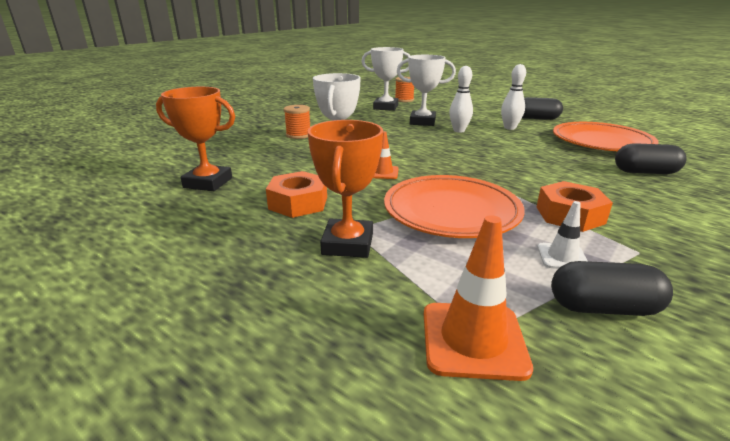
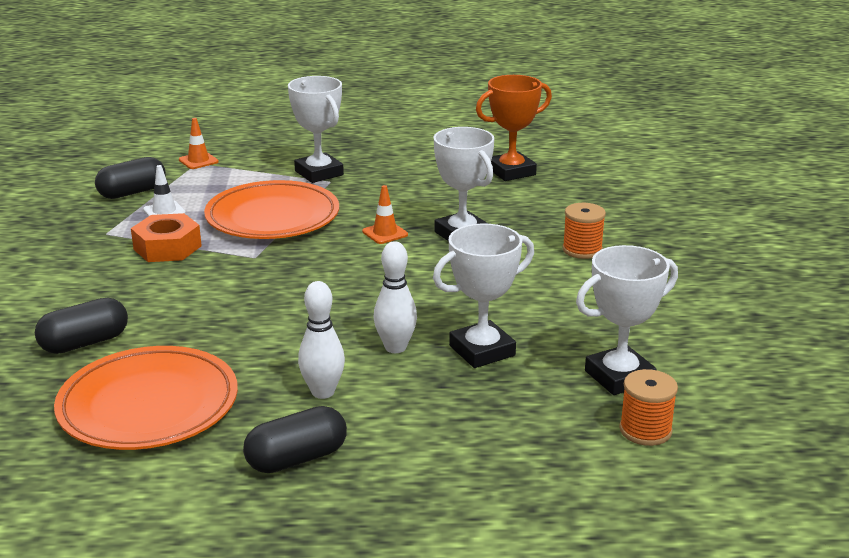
camera: 140 degrees right, 0 degrees up
orange nut [266,171,327,218] -> none
orange trophy [308,120,383,258] -> white trophy [288,76,344,183]
orange traffic cone [424,215,533,381] -> orange traffic cone [179,118,219,169], size x0.58

